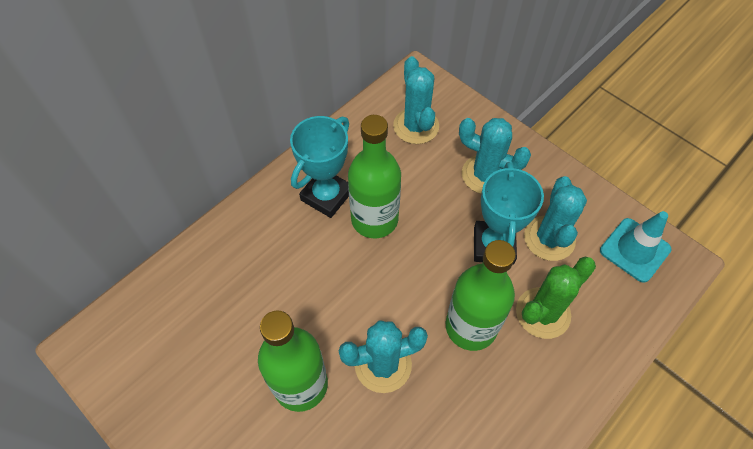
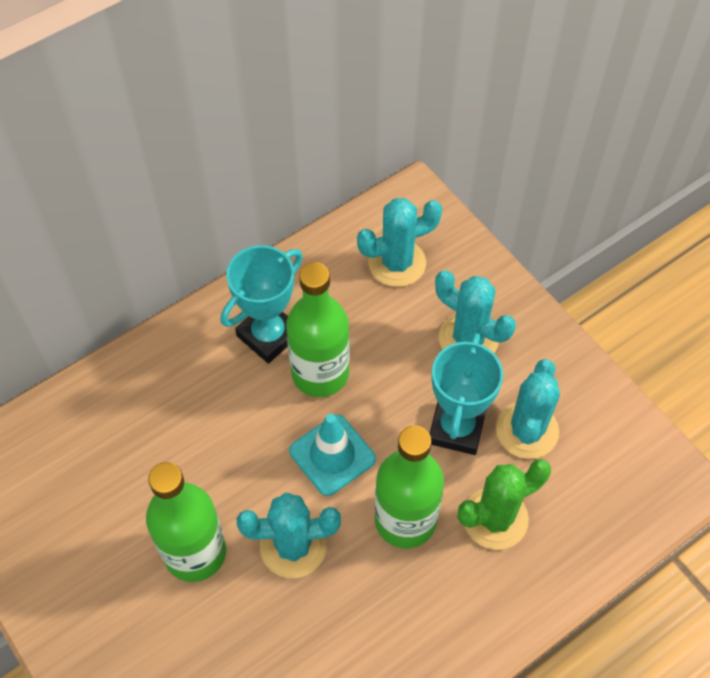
camera: 10 degrees right, 0 degrees up
turquoise cactus [393,56,439,144] -> turquoise cactus turned 75 degrees clockwise [357,198,442,287]
turquoise traffic cone [600,211,671,283] -> turquoise traffic cone moved to [289,414,376,496]

